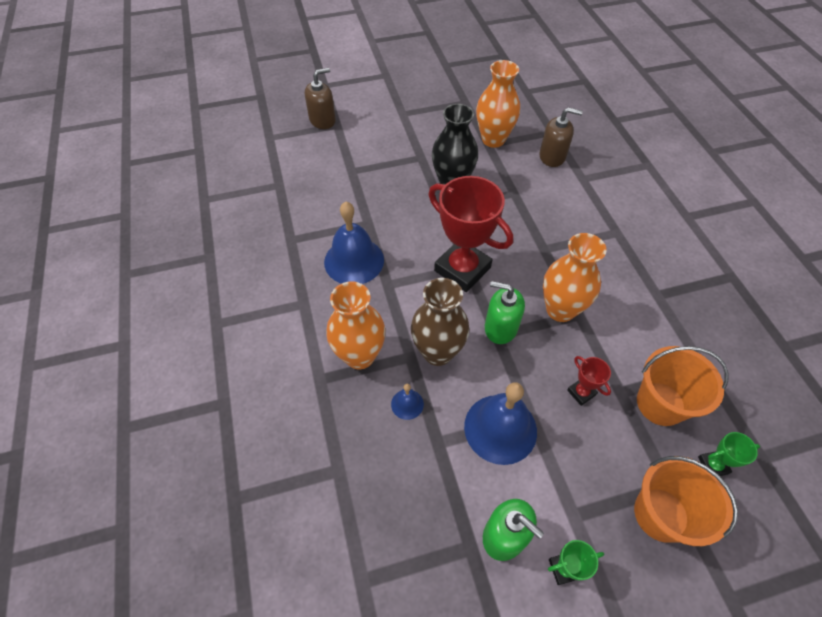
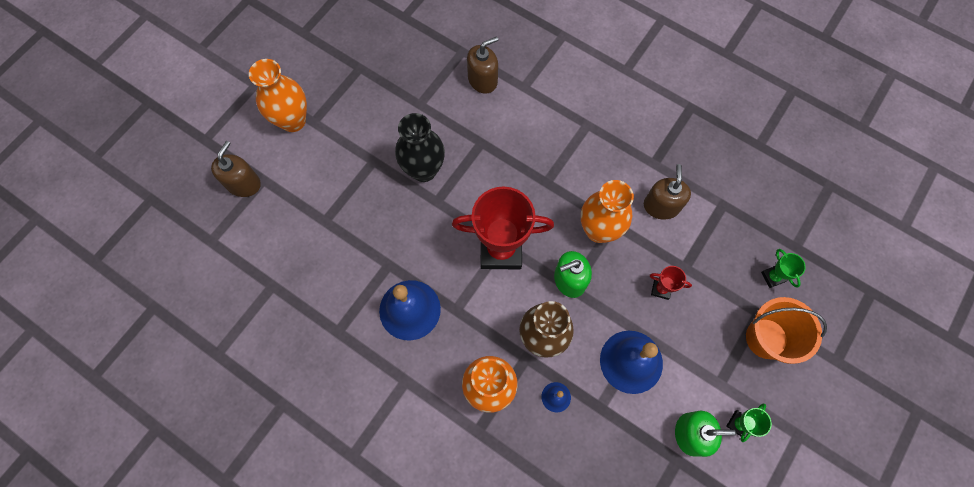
camera: 40 degrees left, 15 degrees up
orange vase [476,60,520,148] -> orange vase moved to [249,59,307,132]
orange bucket [637,346,729,426] -> none
green trophy [698,432,760,476] -> green trophy turned 60 degrees counterclockwise [761,249,806,288]
none -> brown soap dispenser [644,164,691,219]

